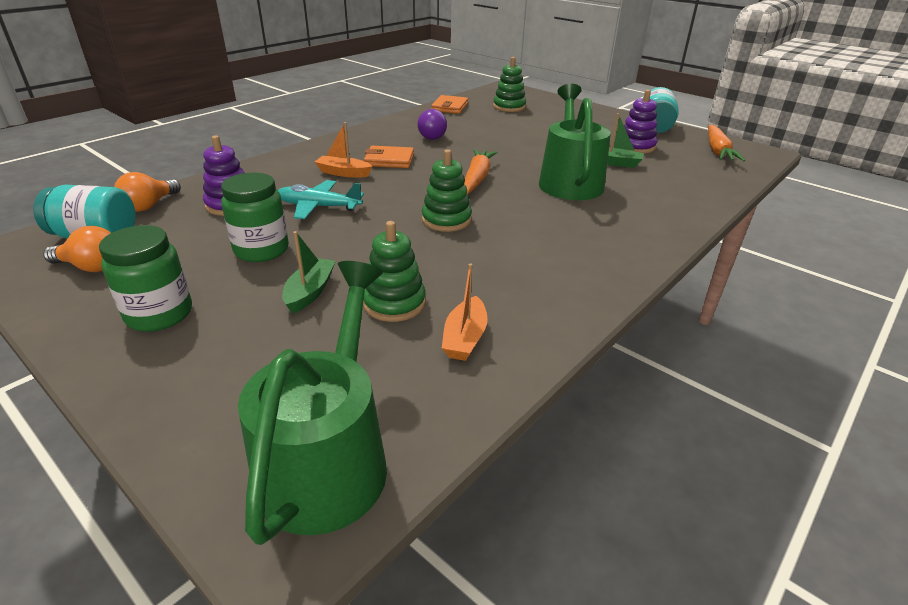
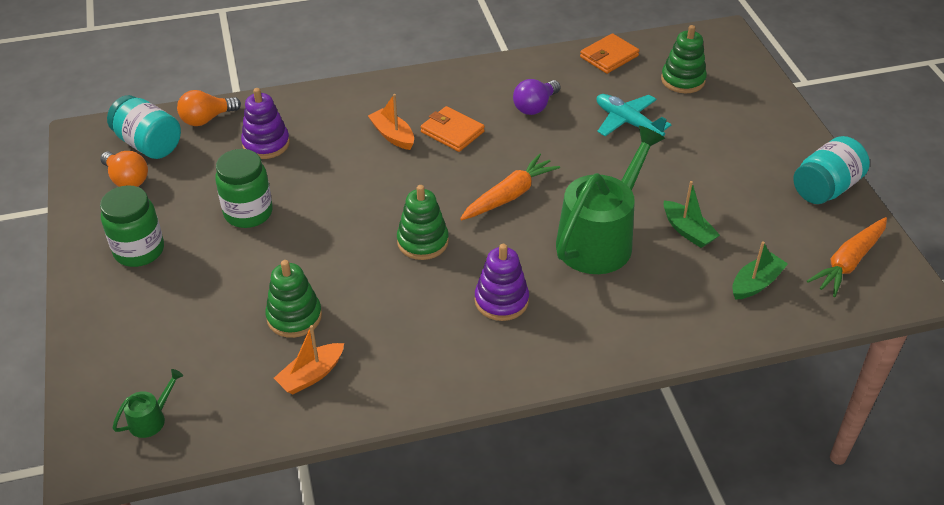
camera: 35 degrees right, 10 degrees up
green watering can [238,261,387,545] -> green watering can [112,369,183,438], size x0.41
turquoise plane [278,180,364,219] -> turquoise plane moved to [597,94,671,136]
green boat [282,231,335,314] -> green boat moved to [732,242,788,300]
purple stacking toy [624,90,657,153] -> purple stacking toy moved to [475,244,529,321]

